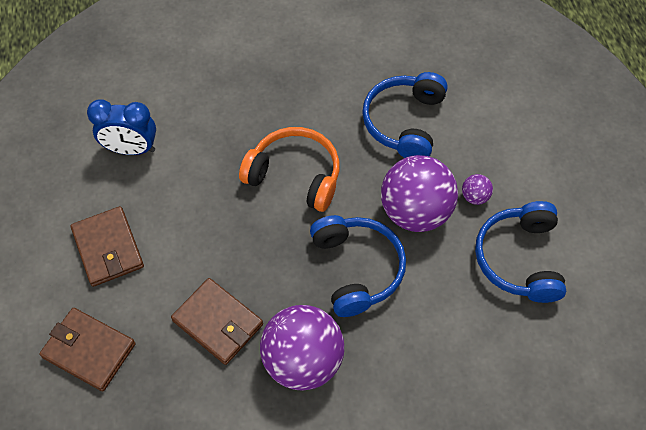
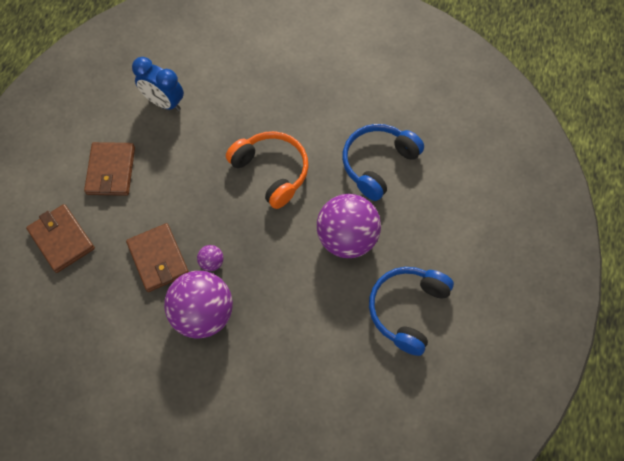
camera: 25 degrees right, 5 degrees up
blue headphones [310,215,406,317] -> none
purple ball [462,174,493,205] -> purple ball moved to [197,245,224,271]

